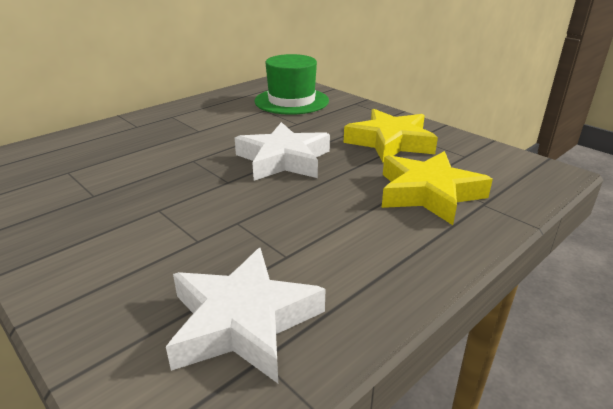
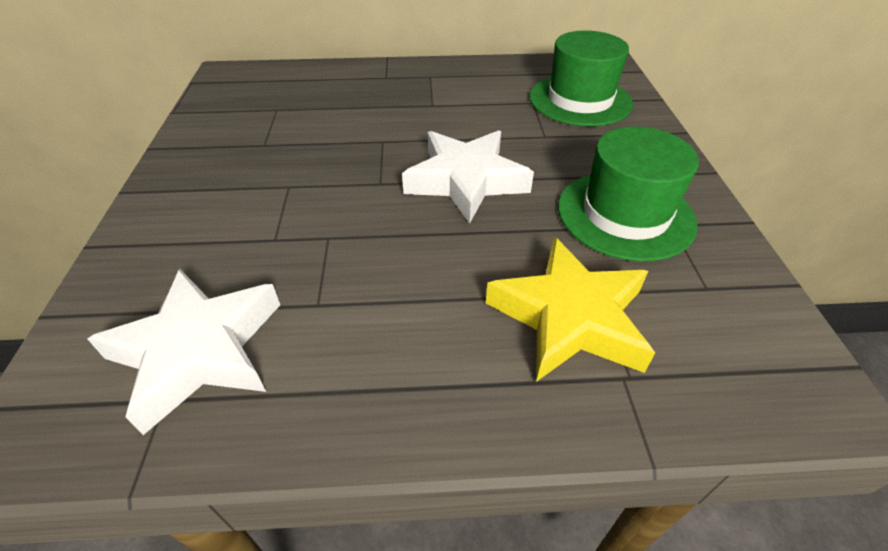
camera: 40 degrees right, 15 degrees up
yellow star [344,109,438,163] -> green hat [558,126,699,262]

